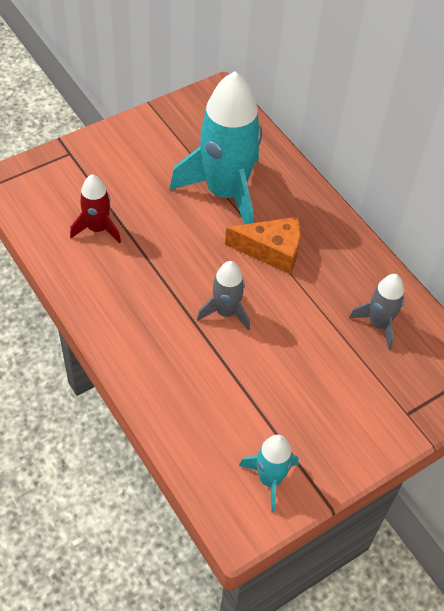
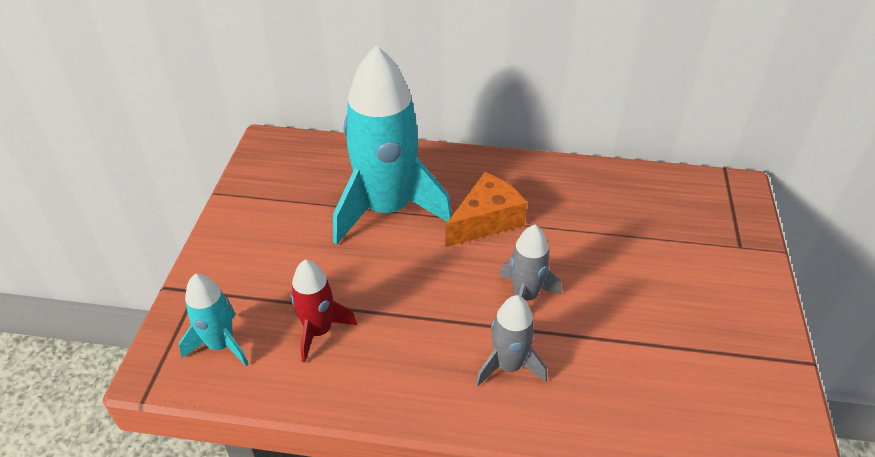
camera: 45 degrees left, 10 degrees down
turquoise rocket [239,435,299,512] -> turquoise rocket moved to [179,274,248,366]
grey rocket [349,274,404,350] -> grey rocket moved to [476,295,547,387]

